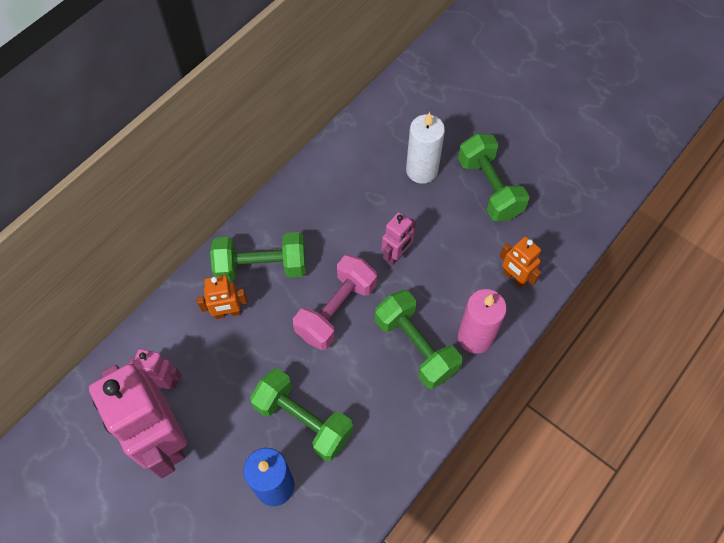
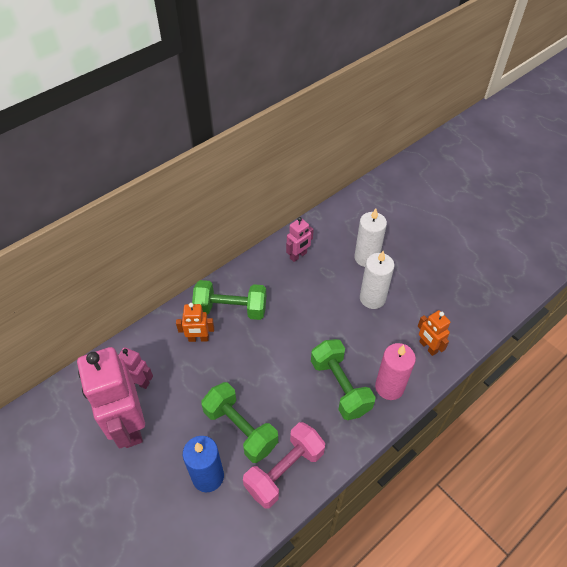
camera: 10 degrees right, 10 degrees down
pink dumbbell [293,255,377,350] -> pink dumbbell moved to [243,422,325,509]
pink robot [382,212,416,265] -> pink robot moved to [286,217,314,262]
green dumbbell [458,134,530,221] -> none
none -> white candle [360,251,395,309]

